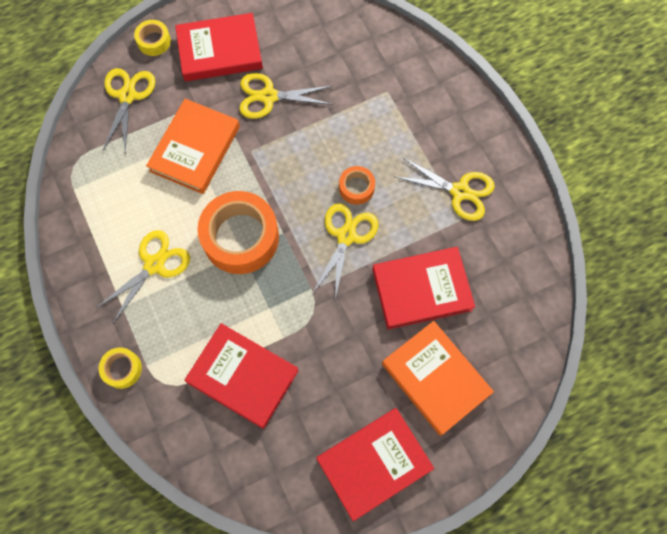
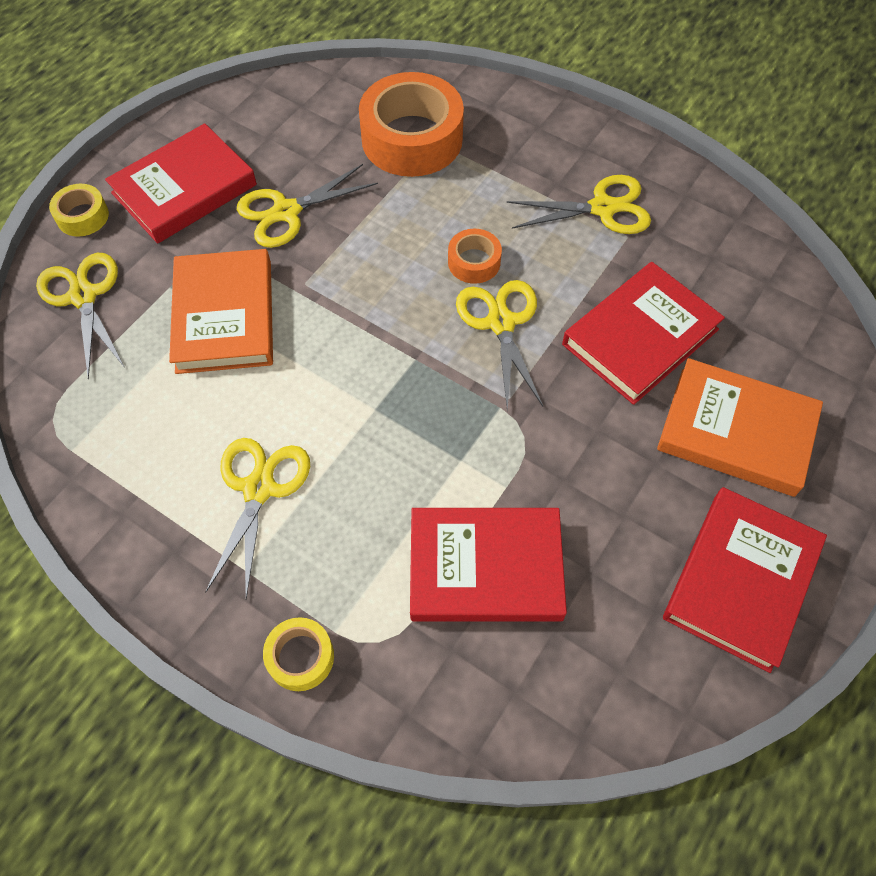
camera: 30 degrees left, 10 degrees down
orange tape [197,191,279,274] -> orange tape moved to [359,72,464,177]

